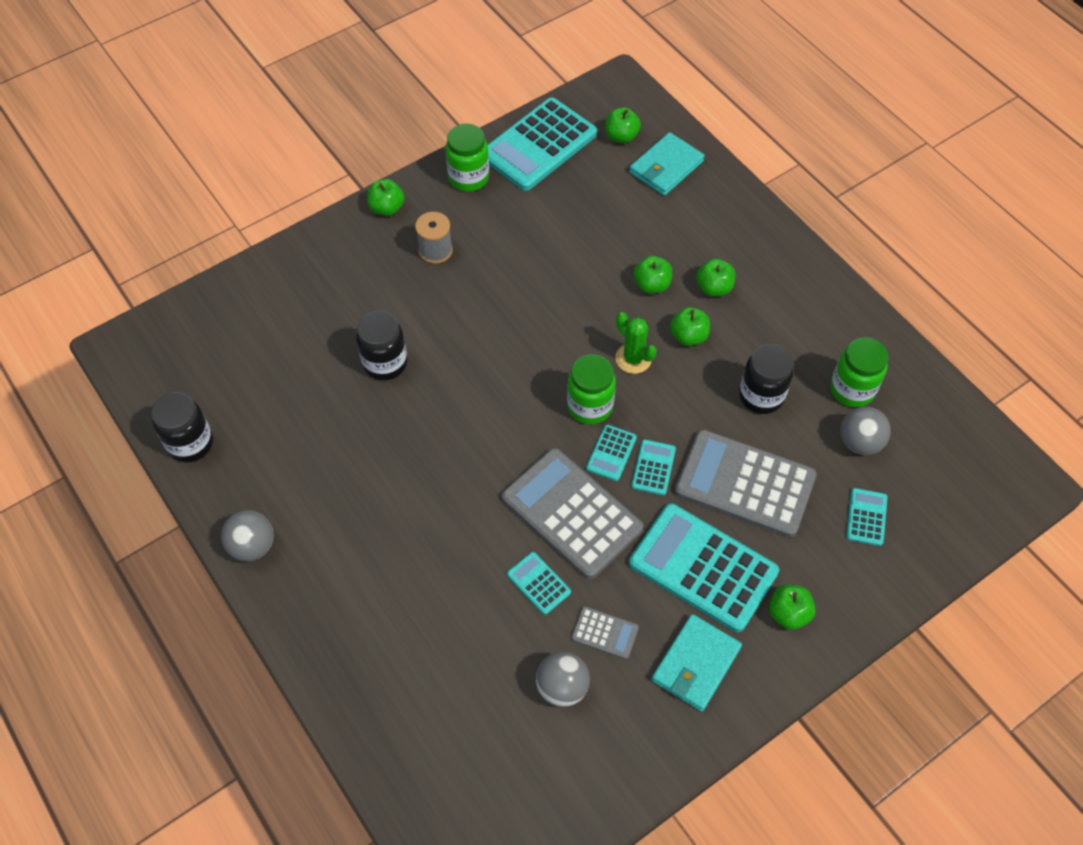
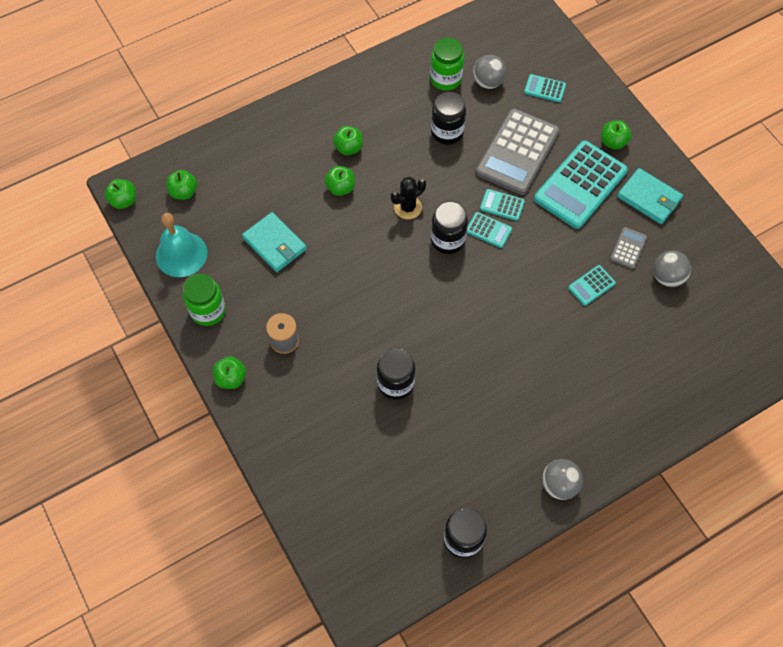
camera: 85 degrees left, 5 degrees up
turquoise calculator [488,98,597,191] -> turquoise bell [156,213,207,277]
grey calculator [502,448,643,579] -> none
green jar [567,354,616,424] -> black jar [431,201,468,254]
green cactus [615,312,657,374] -> black cactus [391,177,426,219]
turquoise wallet [629,132,705,196] -> turquoise wallet moved to [242,212,307,272]
green apple [670,307,710,346] -> green apple moved to [105,179,136,209]

